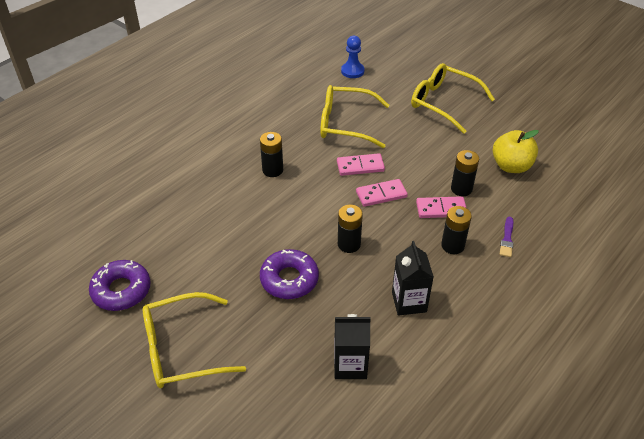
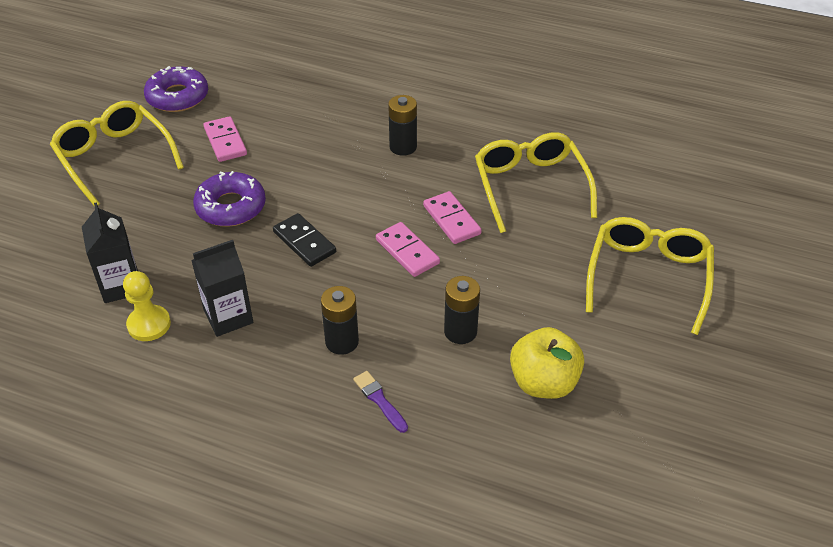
camera: 70 degrees right, 0 degrees up
black battery [338,205,363,253] -> black domino [273,213,336,267]
blue pawn [341,36,365,78] -> none
pink domino [416,196,466,218] -> pink domino moved to [203,116,247,162]
purple brush [500,217,514,257] -> purple brush turned 60 degrees clockwise [353,371,408,433]
none -> yellow pawn [123,271,171,341]

